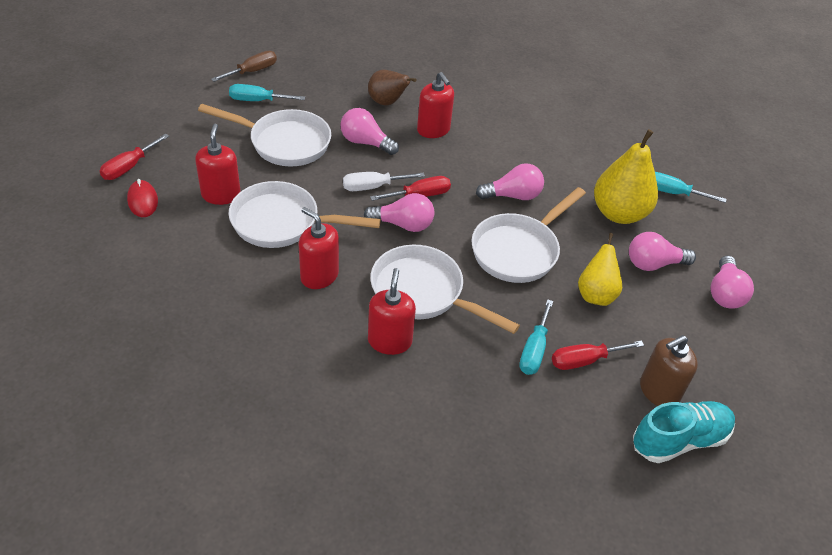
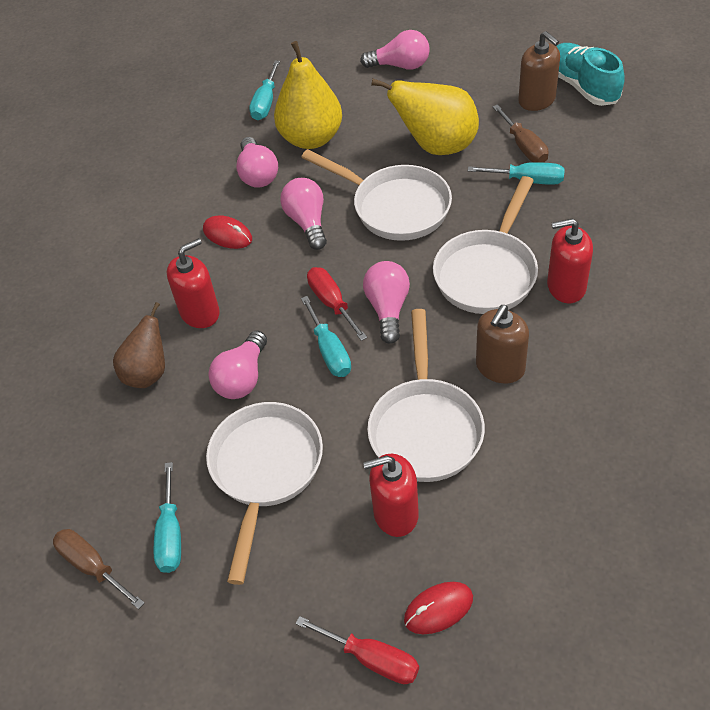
camera: 90 degrees left, 5 degrees up
red soap dispenser [299,207,339,289] -> brown soap dispenser [476,305,529,383]
white screwdriver [343,172,425,191] -> turquoise screwdriver [301,296,351,377]
red screwdriver [552,341,644,370] -> brown screwdriver [492,104,549,163]
yellow pear [578,233,622,306] -> yellow pear [371,79,479,155], size x1.58
pink light bulb [629,232,696,271] -> pink light bulb moved to [236,137,278,188]
none -> red mouse [203,215,252,249]

